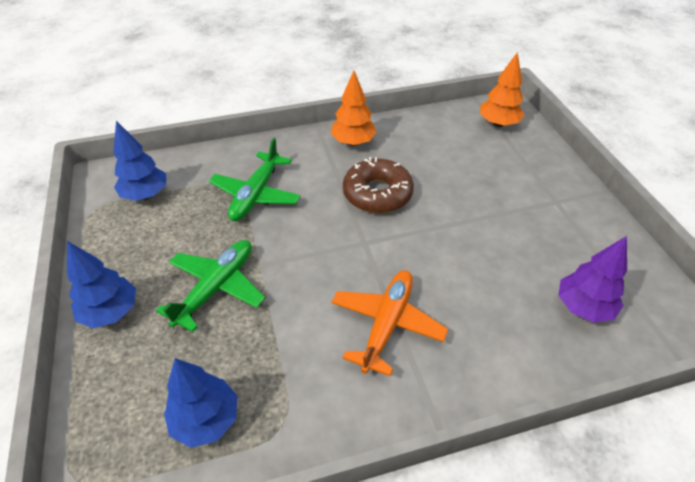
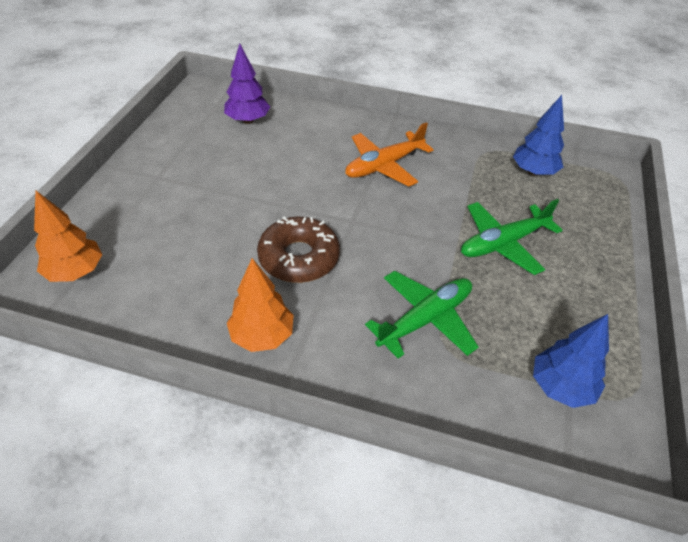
camera: 150 degrees left, 0 degrees up
blue tree [67,241,136,328] -> none

